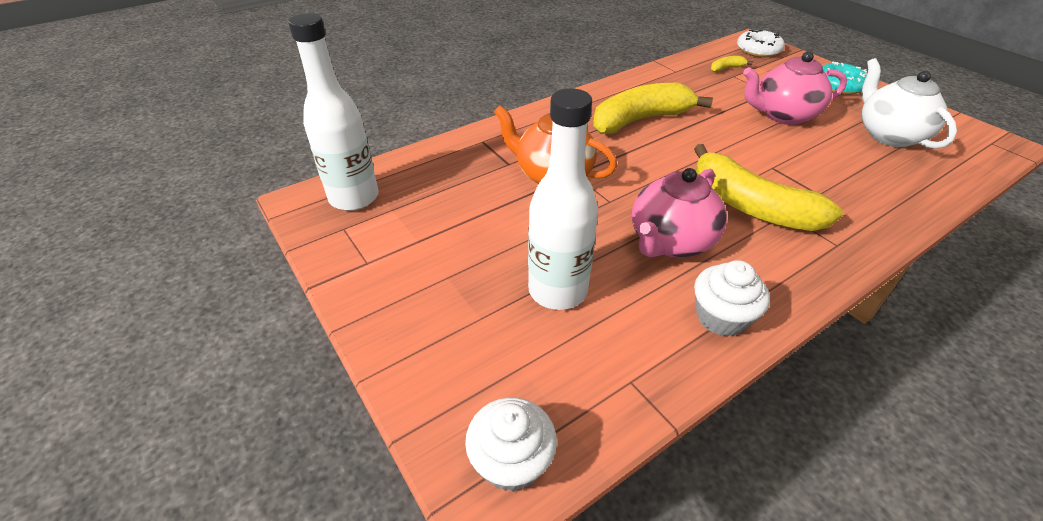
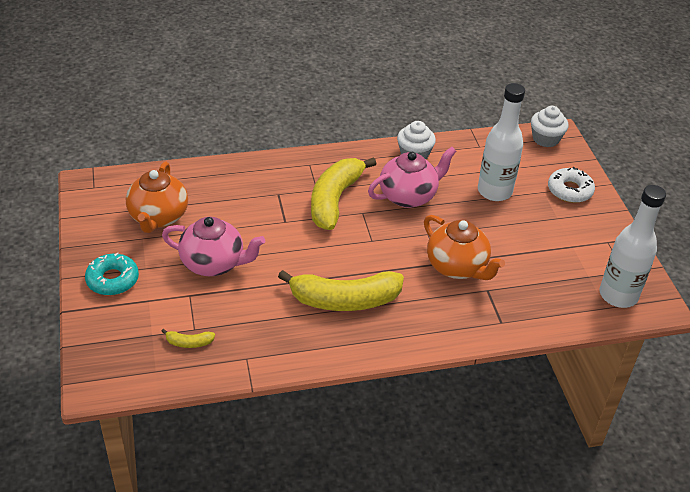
camera: 160 degrees left, 0 degrees up
yellow banana [694,144,843,231] -> yellow banana turned 135 degrees counterclockwise [311,157,376,230]
white donut [737,30,785,57] -> white donut moved to [548,167,595,203]
white teapot [861,58,957,149] -> orange teapot [126,162,188,233]

